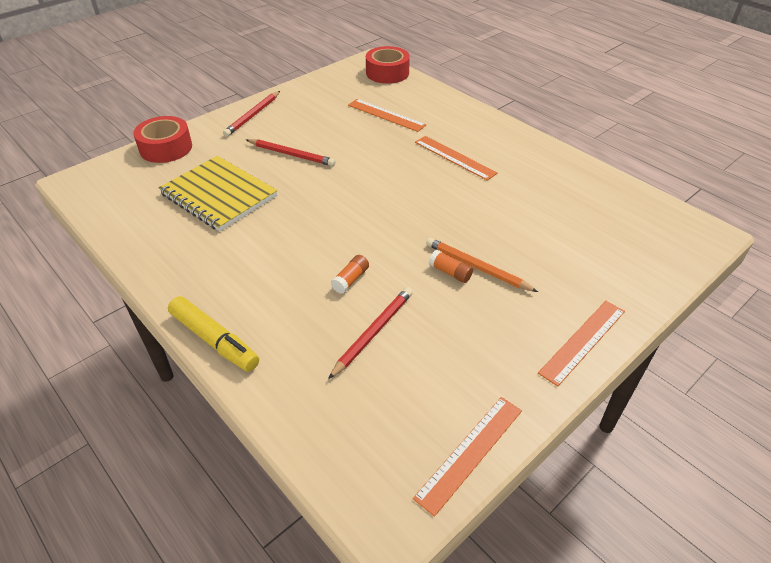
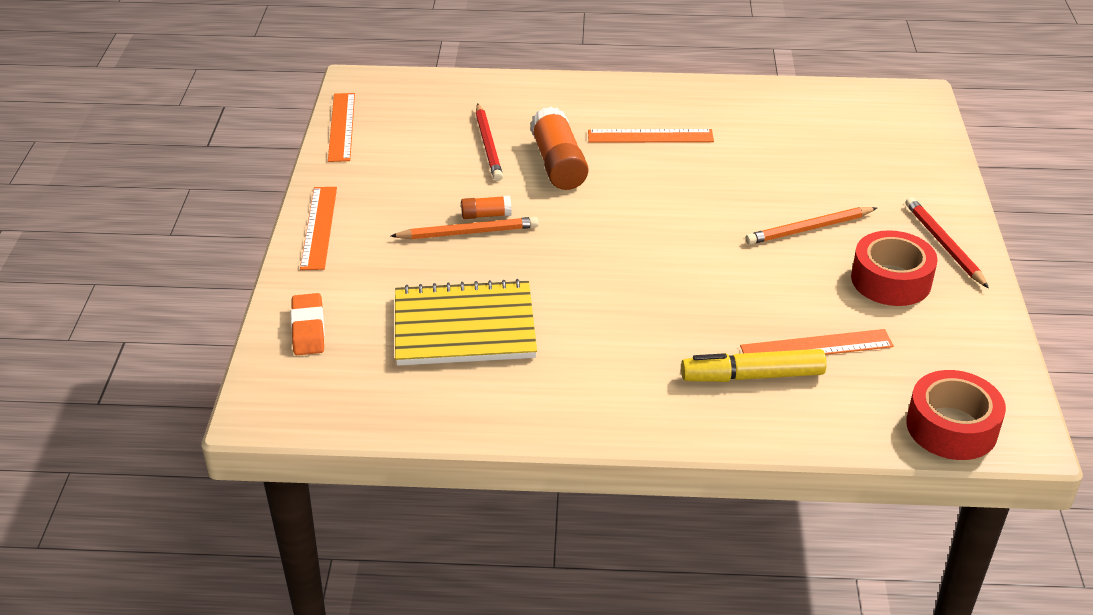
camera: 135 degrees right, 5 degrees down
red tape [133,116,192,163] -> red tape moved to [851,230,938,306]
yellow notebook [159,156,277,231] -> yellow notebook moved to [395,279,537,366]
yellow marker [168,296,259,372] -> yellow marker moved to [681,349,827,382]
red pencil [246,139,335,166] -> orange pencil [745,207,877,245]
orange glue stick [331,255,369,294] -> orange glue stick [530,107,588,190], size x2.02
orange ruler [415,136,498,180] -> orange ruler moved to [588,129,714,143]
none -> orange eraser [291,293,325,355]

